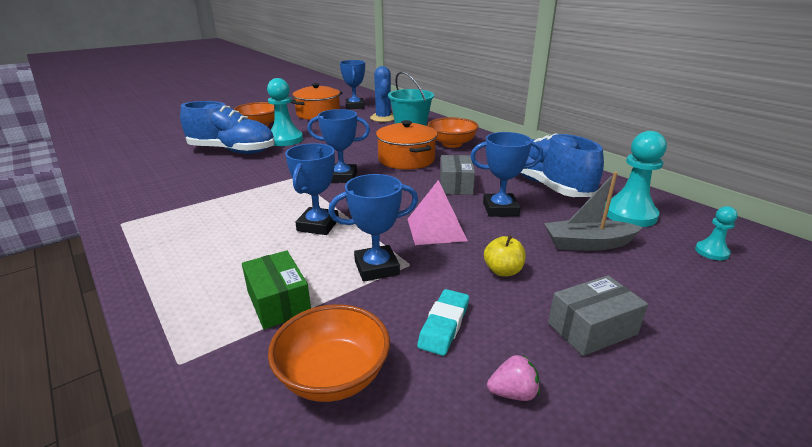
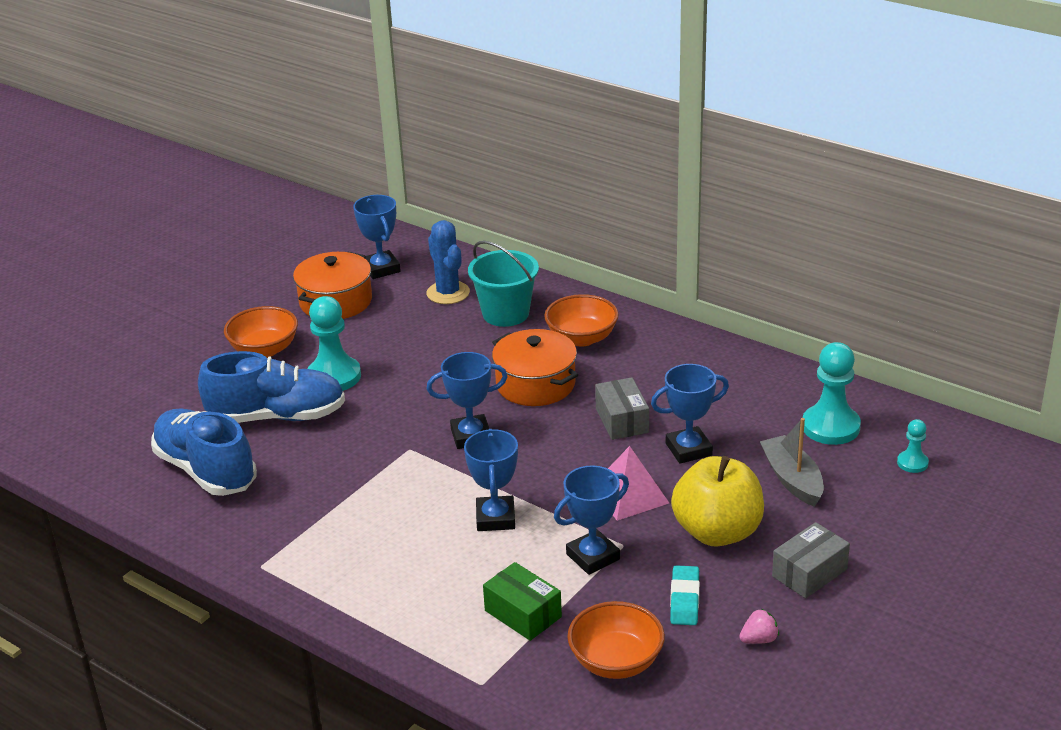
camera: 15 degrees left, 5 degrees up
yellow apple [484,235,526,276] -> yellow apple [671,456,764,547], size x2.20
blue shoe [520,133,604,197] -> blue shoe moved to [151,408,257,496]
grey boat [544,172,643,251] -> grey boat turned 90 degrees clockwise [760,418,824,507]

